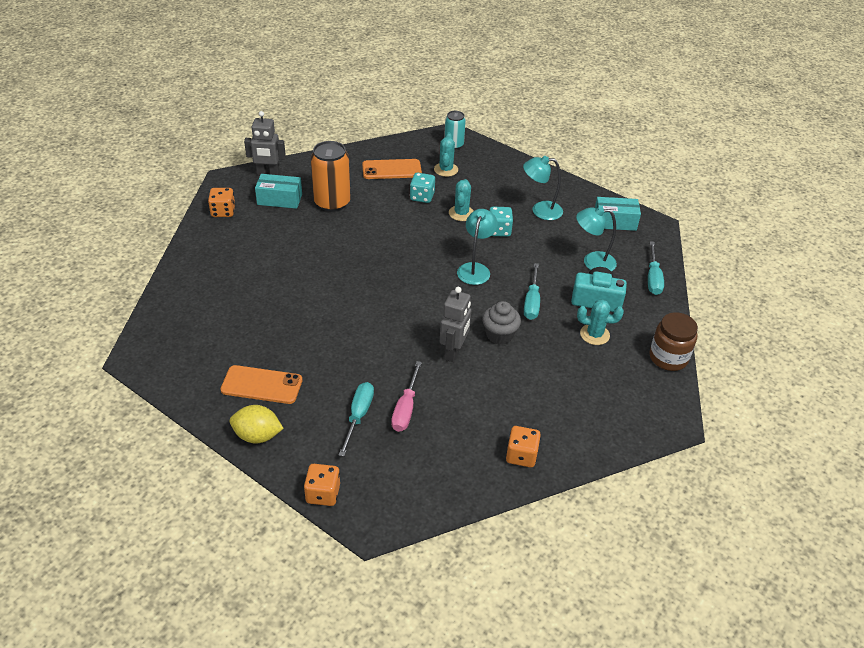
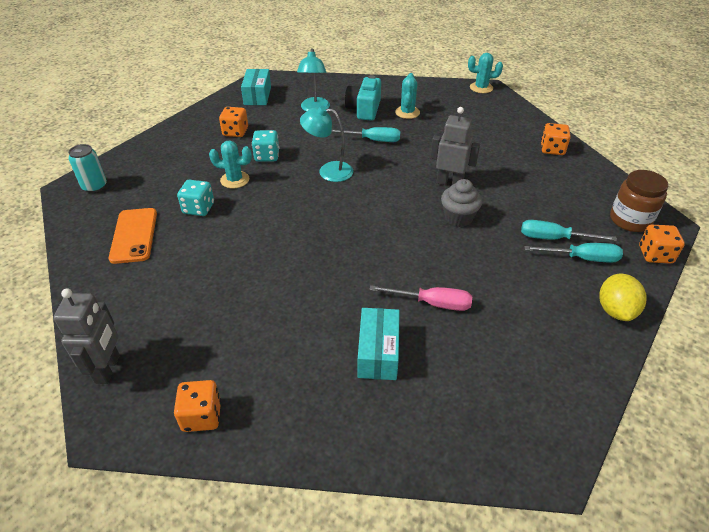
camera: 90 degrees left, 0 degrees up
orange phone [221,365,303,404] -> none
turquoise box [255,174,302,209] -> turquoise box moved to [357,308,400,380]
orange can [311,141,350,212] -> none
pink screwdriver [391,361,422,432] -> pink screwdriver moved to [369,285,472,311]
turquoise cactus [434,132,458,177] -> turquoise cactus moved to [468,53,503,93]
grey cupcake [482,301,521,345] -> grey cupcake moved to [441,179,482,227]
turquoise lamp [523,156,563,220] -> orange dice [219,107,248,137]
turquoise screwdriver [648,241,664,295] -> turquoise screwdriver moved to [524,243,623,262]
brown jar [650,312,698,371] -> brown jar moved to [610,170,669,232]

